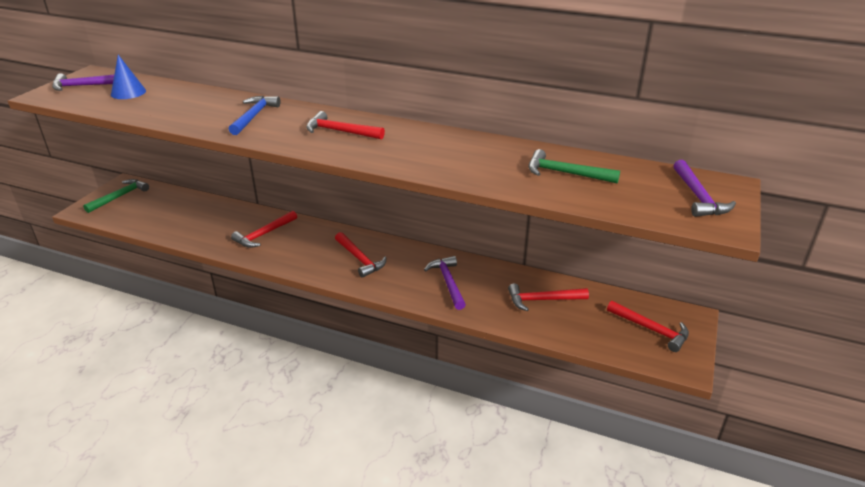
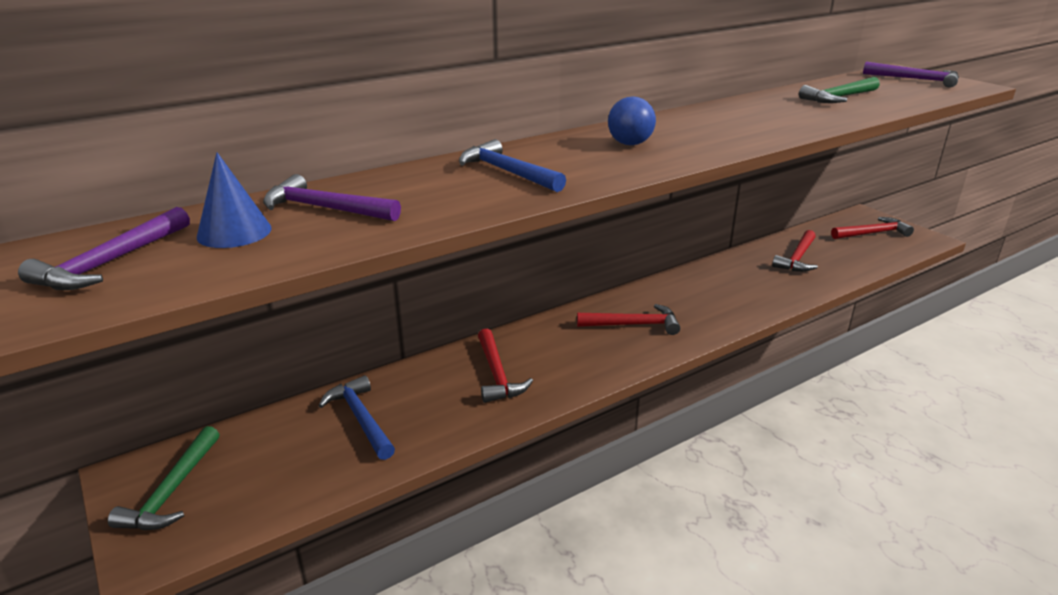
camera: 55 degrees left, 5 degrees down
green hammer [83,179,149,213] -> green hammer turned 150 degrees counterclockwise [108,426,220,530]
red hammer [306,111,385,139] -> blue ball [608,96,656,145]
purple hammer [424,256,466,310] -> purple hammer moved to [263,174,401,221]
none -> blue hammer [318,375,395,460]

